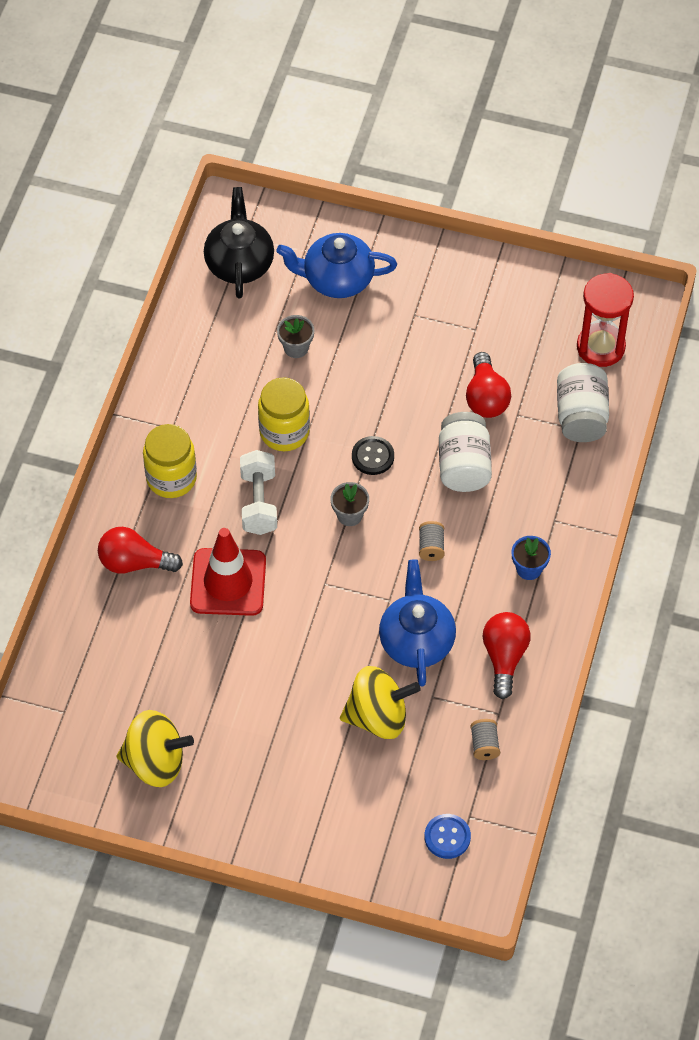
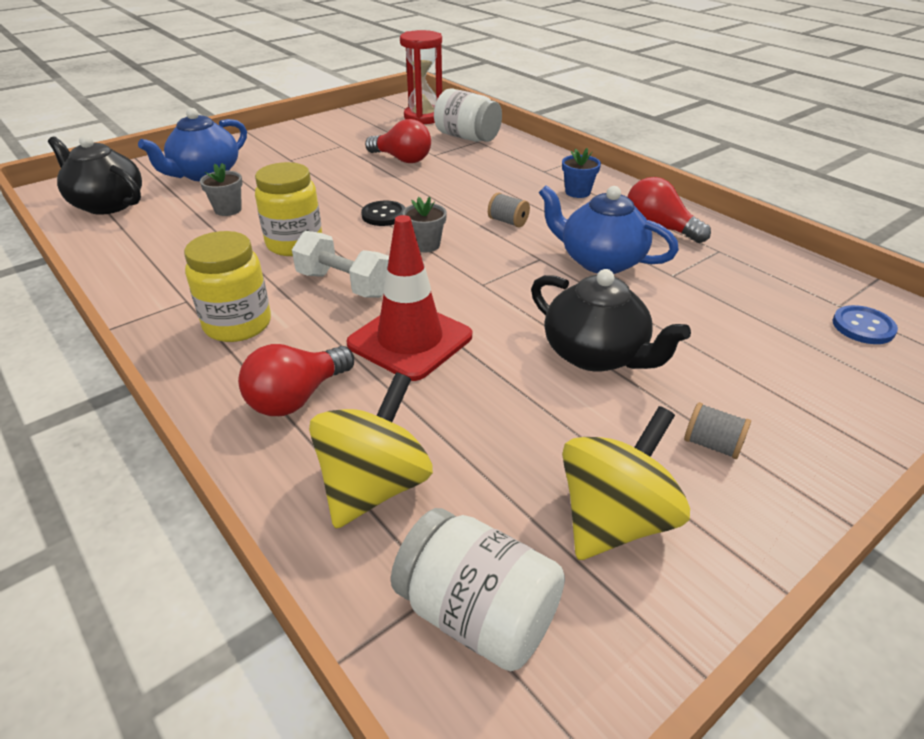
camera: 55 degrees left, 20 degrees down
yellow spinning top [340,666,421,739] -> yellow spinning top moved to [309,372,433,529]
white jar [439,412,492,492] -> white jar moved to [391,508,565,671]
grey spool [470,719,500,760] -> grey spool moved to [684,402,751,459]
none -> black teapot [531,269,691,372]

